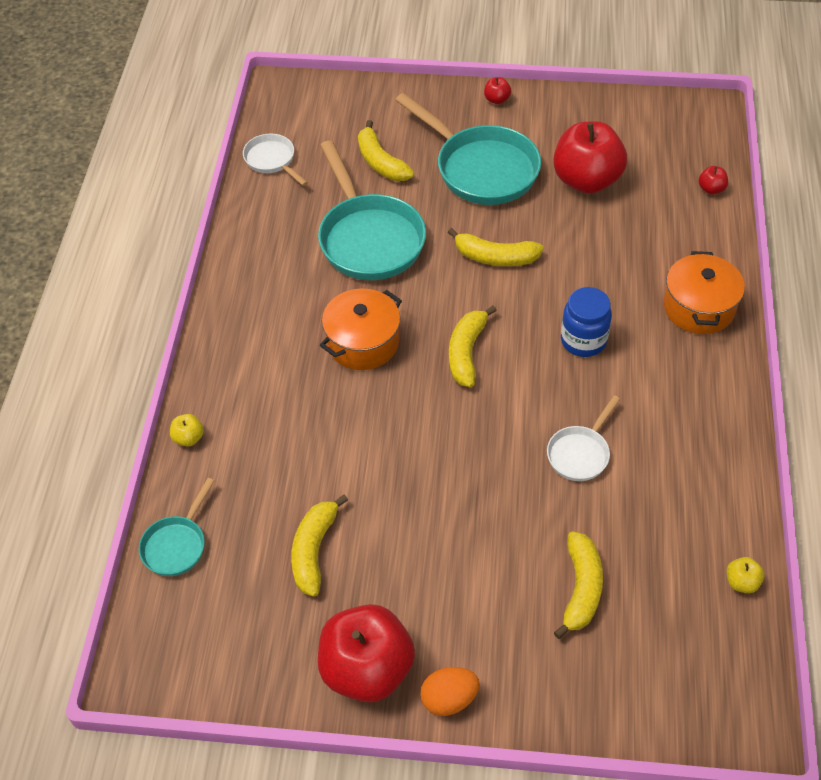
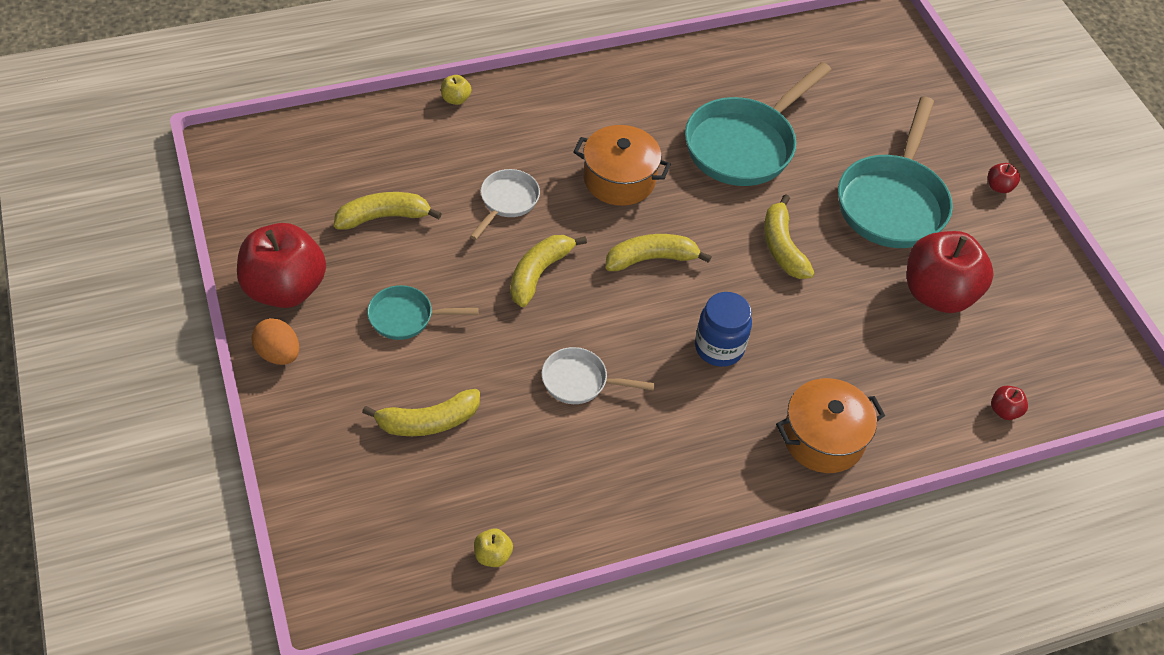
camera: 60 degrees right, 0 degrees up
turquoise pan [139,478,214,576] -> turquoise pan moved to [367,285,479,340]
white pan [243,134,308,186] -> white pan moved to [470,169,540,240]
yellow banana [358,120,414,181] -> yellow banana moved to [510,235,587,307]

